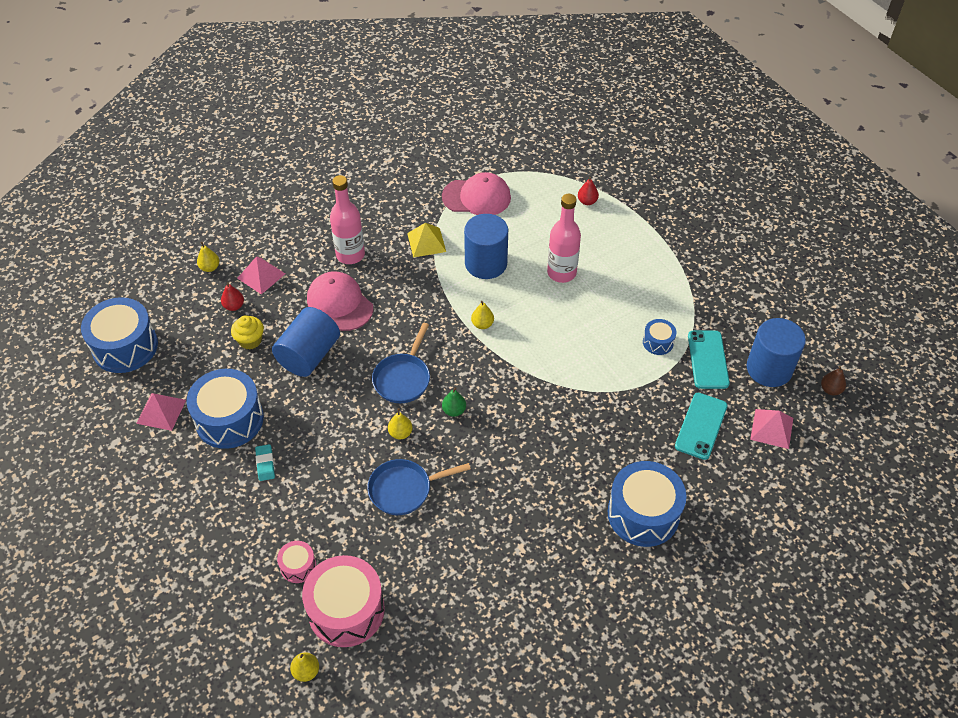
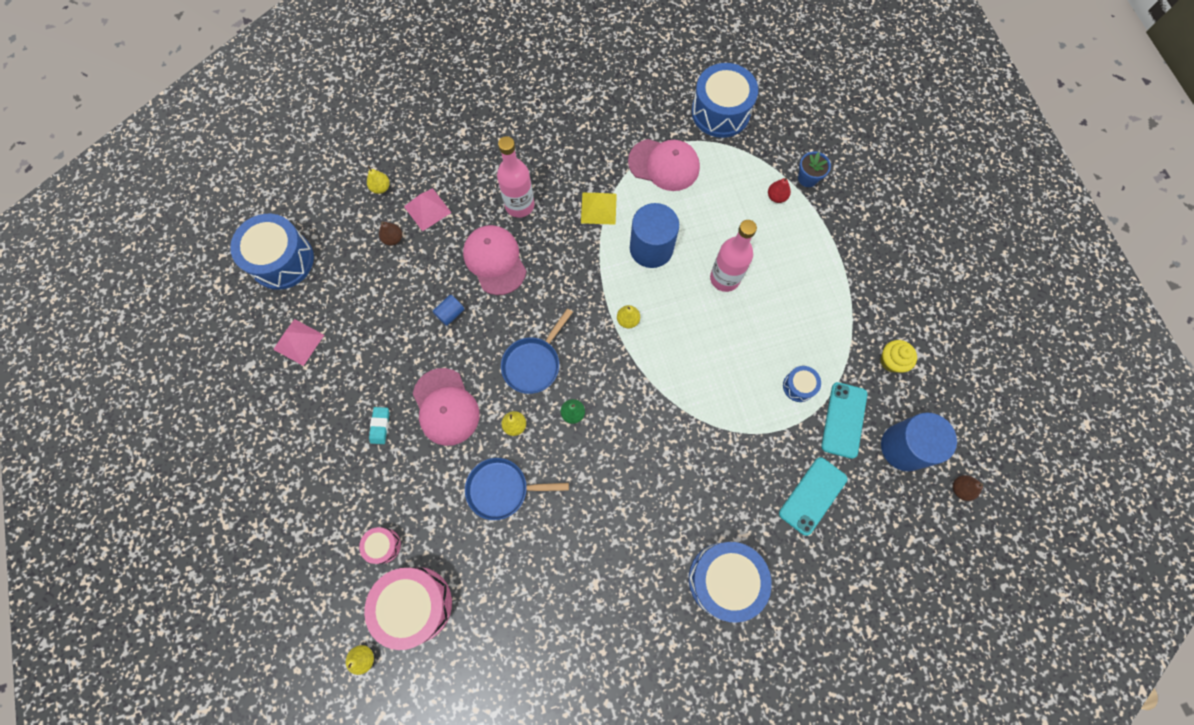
camera: 15 degrees right, 20 degrees up
blue drum [187,369,264,449] -> blue drum moved to [692,63,758,138]
red pear [221,282,244,311] -> brown pear [379,222,402,246]
yellow cupcake [231,315,264,350] -> yellow cupcake moved to [880,340,917,373]
blue cylinder [272,307,340,377] -> blue cylinder [433,295,465,326], size x0.45
pink pyramid [750,409,793,449] -> none
none -> pink cap [413,368,479,446]
none -> blue flower pot [798,151,831,187]

